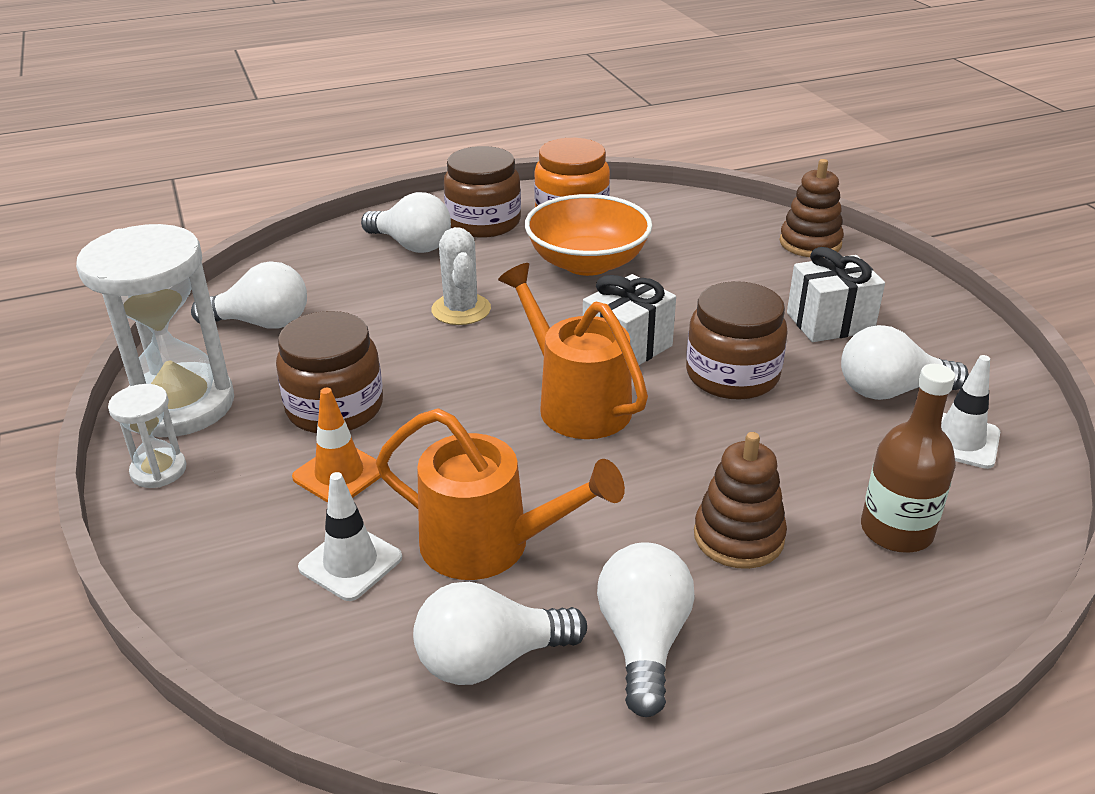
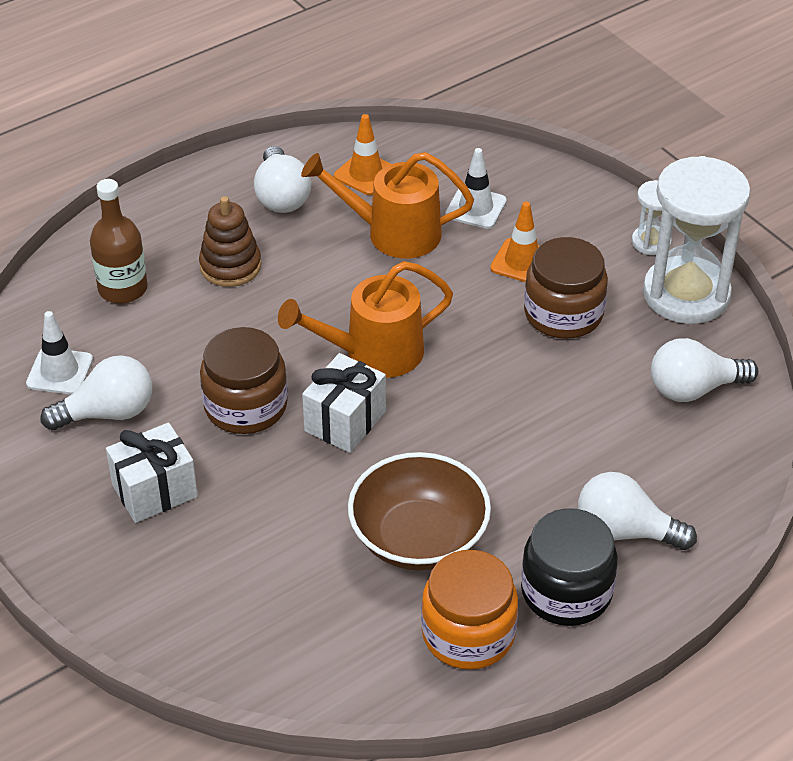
camera: 165 degrees right, 10 degrees up
white light bulb [413,582,587,685] -> orange traffic cone [334,114,391,195]
white cactus [431,227,491,325] -> none
brown jar [444,146,521,238] -> black jar [521,508,618,626]
orange watering can [498,263,648,439] -> orange watering can turned 120 degrees clockwise [278,261,453,378]
orange bowl [525,194,652,276] -> brown bowl [348,452,491,570]
brown stacking toy [780,159,844,257] -> none

